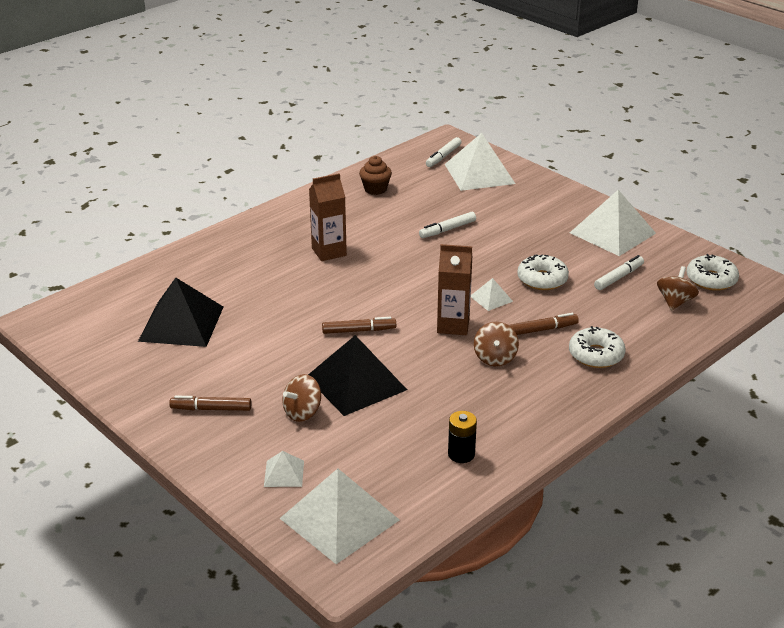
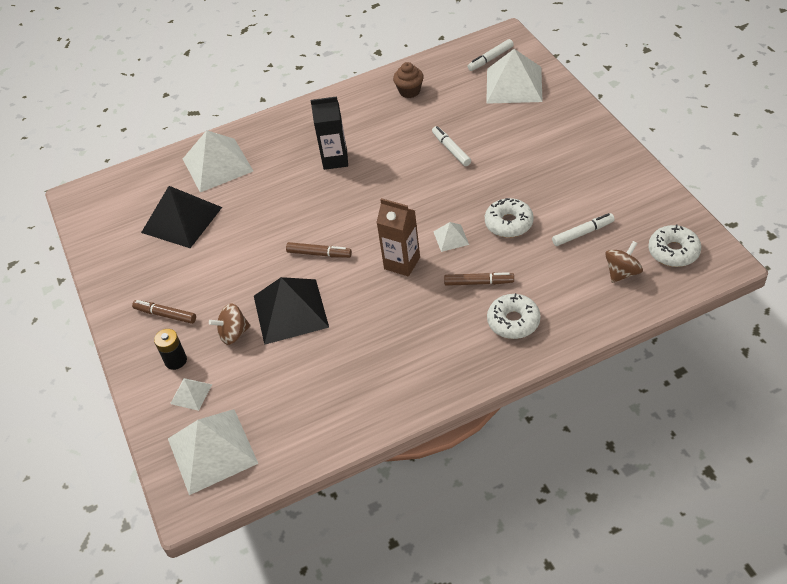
camera: 25 degrees right, 15 degrees up
brown carton [309,173,347,261] -> black carton [311,96,348,170]
white marker [419,212,476,238] -> white marker turned 75 degrees clockwise [432,126,471,166]
black battery [448,411,477,463] -> black battery moved to [154,329,187,370]
brown spinning top [474,322,519,366] -> none
white pyramid [570,190,656,256] -> white pyramid moved to [183,130,253,192]

